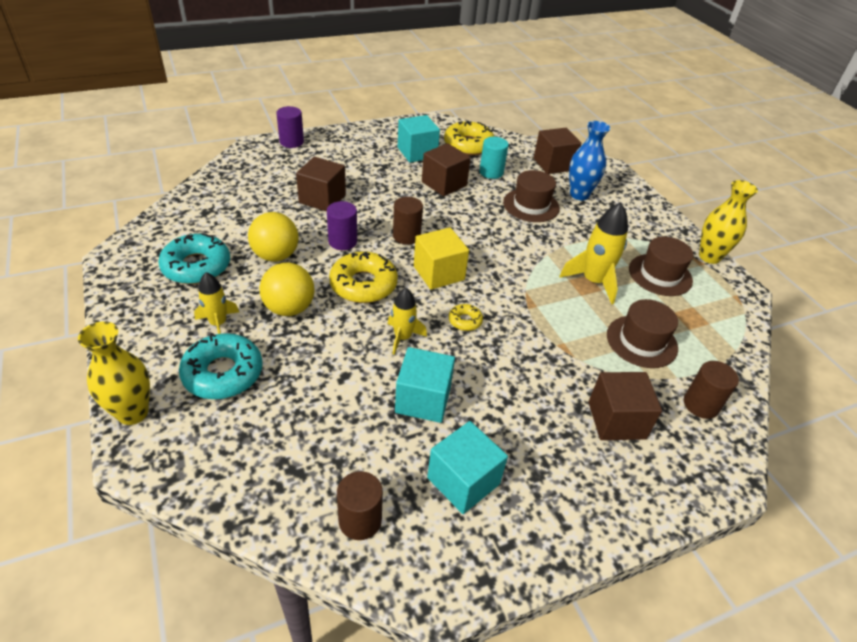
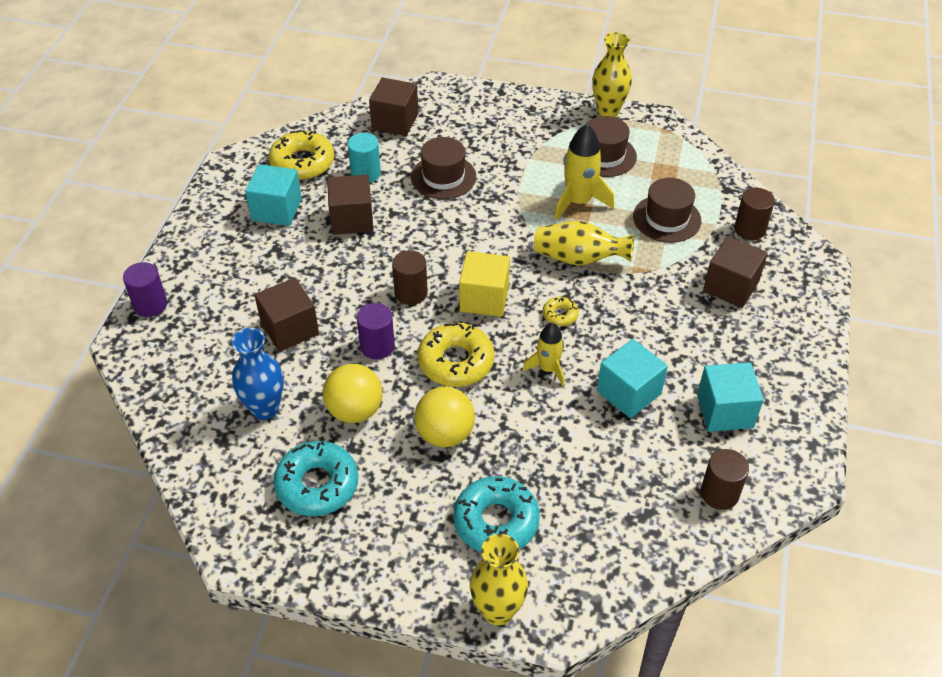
camera: 50 degrees left, 5 degrees up
yellow rocket [194,272,239,334] -> none
blue vase [569,121,610,200] -> blue vase moved to [232,328,284,420]
none -> yellow vase [534,221,634,265]

